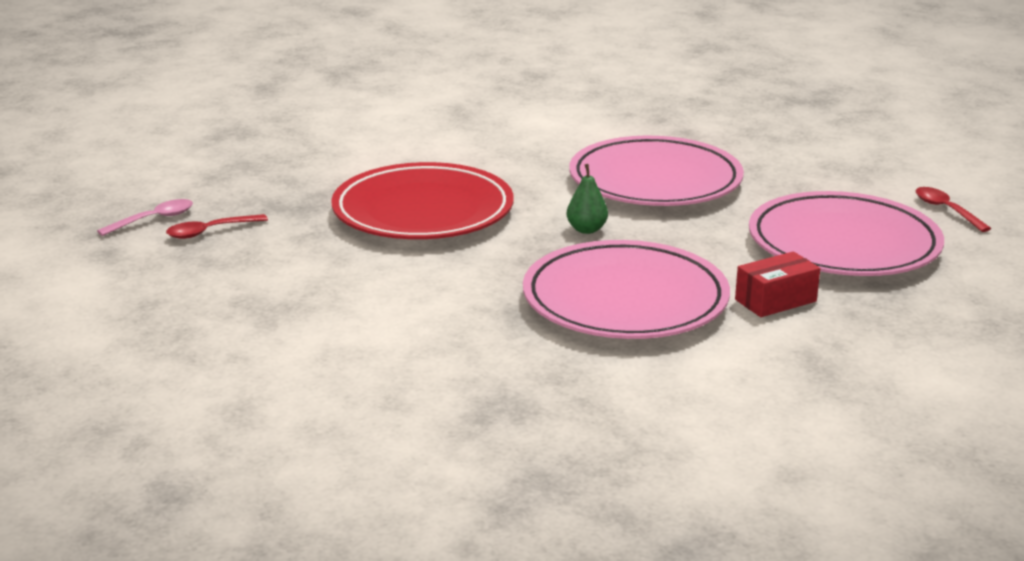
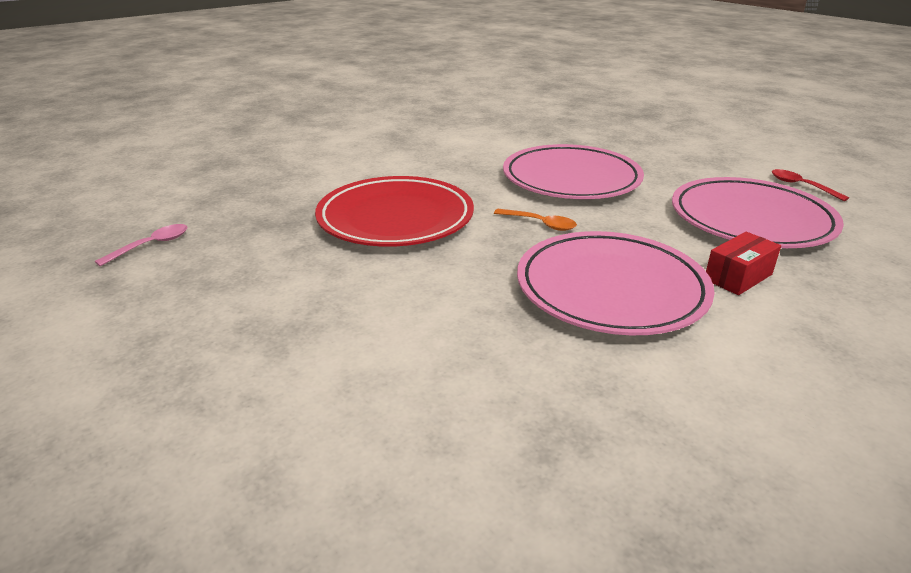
camera: 10 degrees left, 5 degrees up
red spoon [166,214,268,239] -> none
green pear [567,164,608,234] -> orange spoon [494,209,577,231]

